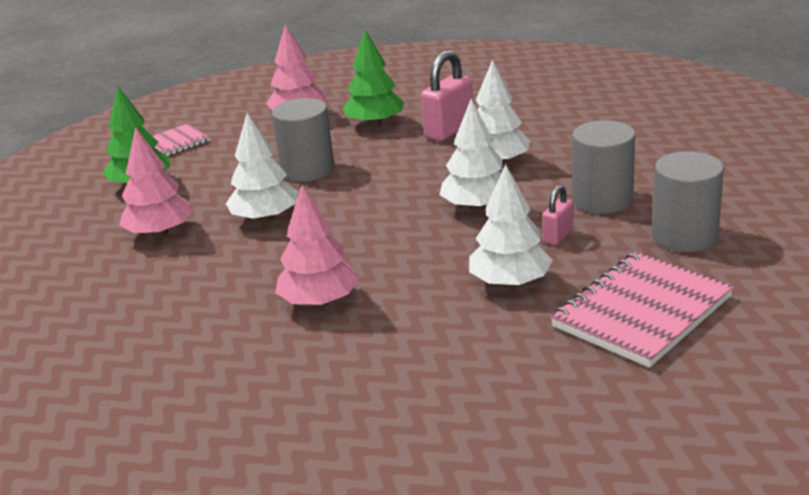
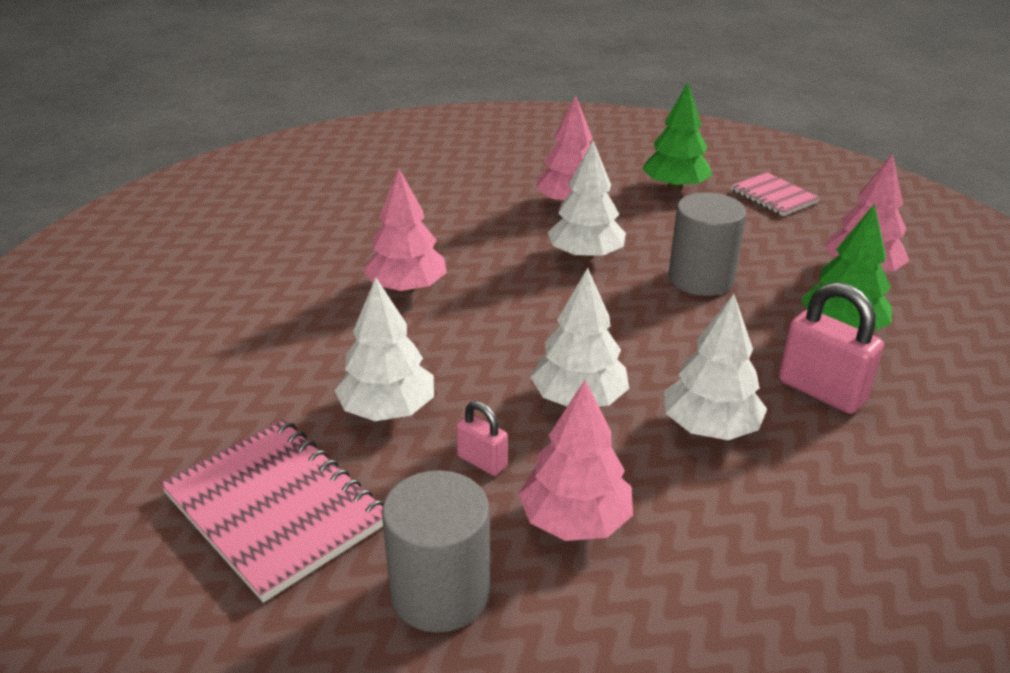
camera: 90 degrees right, 5 degrees up
grey cylinder [572,120,635,214] -> pink tree [518,380,633,541]

